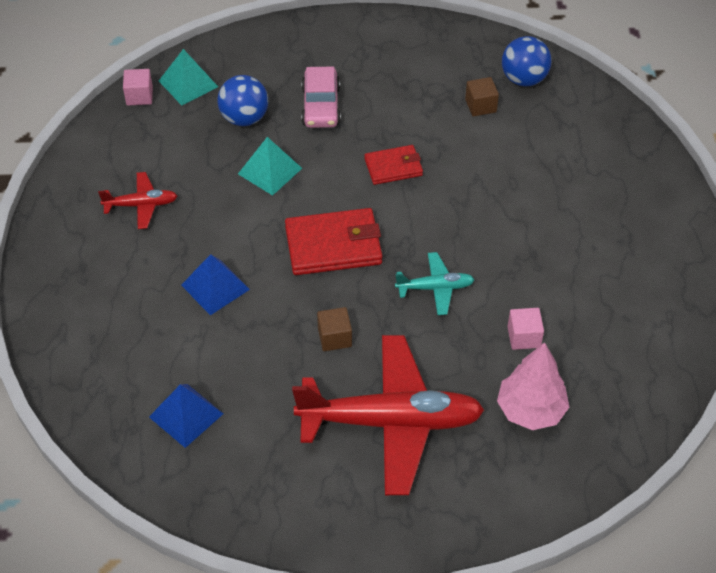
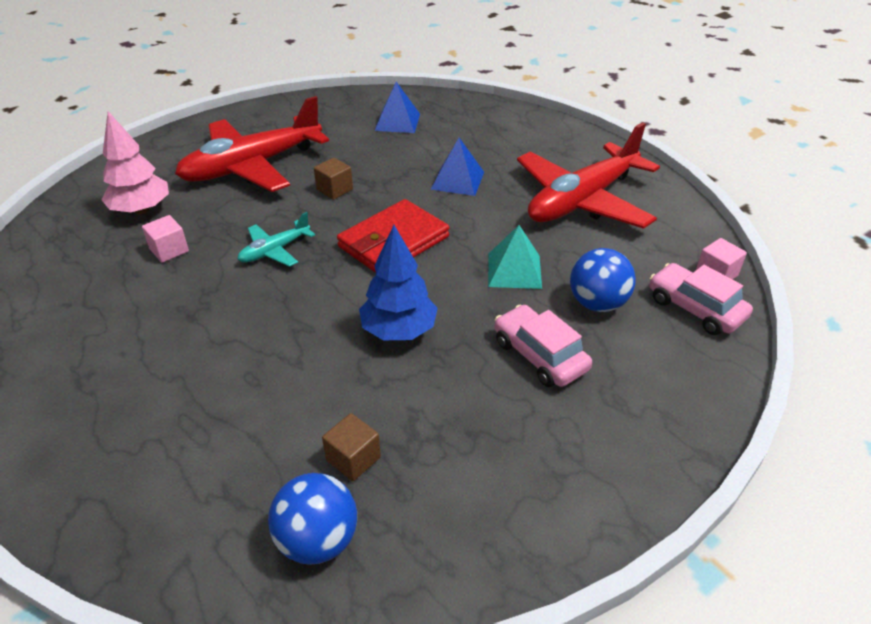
camera: 145 degrees right, 10 degrees down
red plane [98,172,177,229] -> red plane [517,122,660,229], size x2.19
turquoise pyramid [159,49,218,105] -> pink car [650,263,753,335]
red wallet [365,145,423,185] -> blue tree [359,225,438,340]

